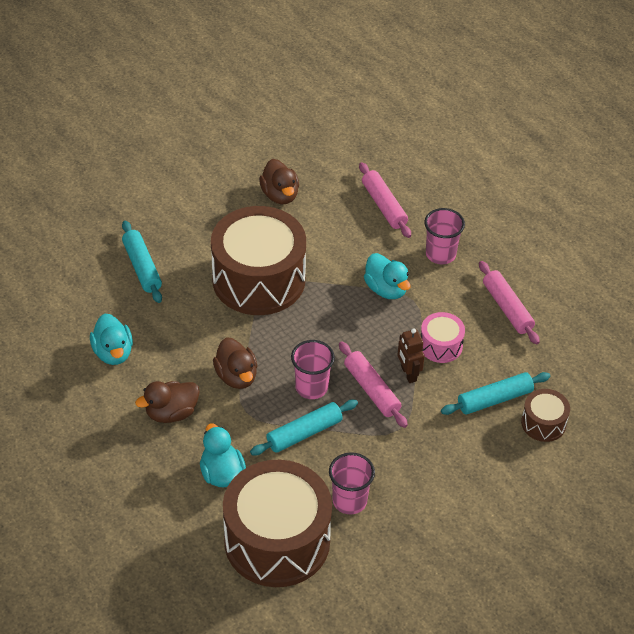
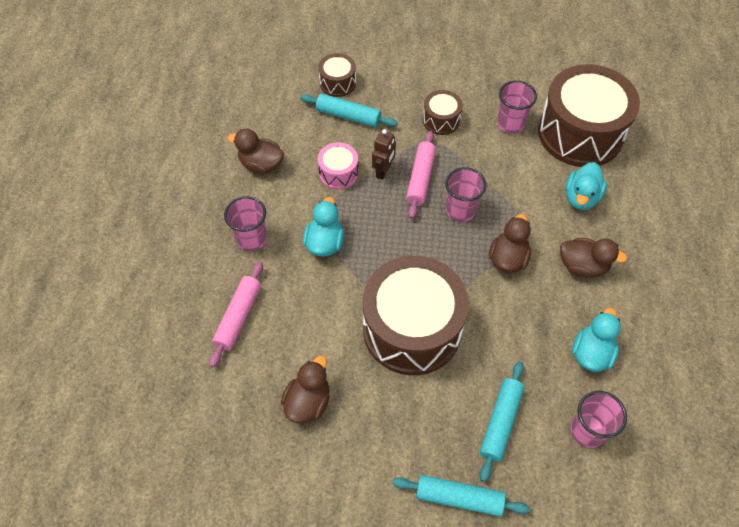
camera: 135 degrees left, 10 degrees up
turquoise rolling pin [250,400,358,456] -> turquoise rolling pin moved to [392,475,530,517]
pink rolling pin [479,261,540,345] -> brown duck [227,129,284,174]
none -> brown drum [423,90,463,135]
none -> pink cup [571,391,627,448]

